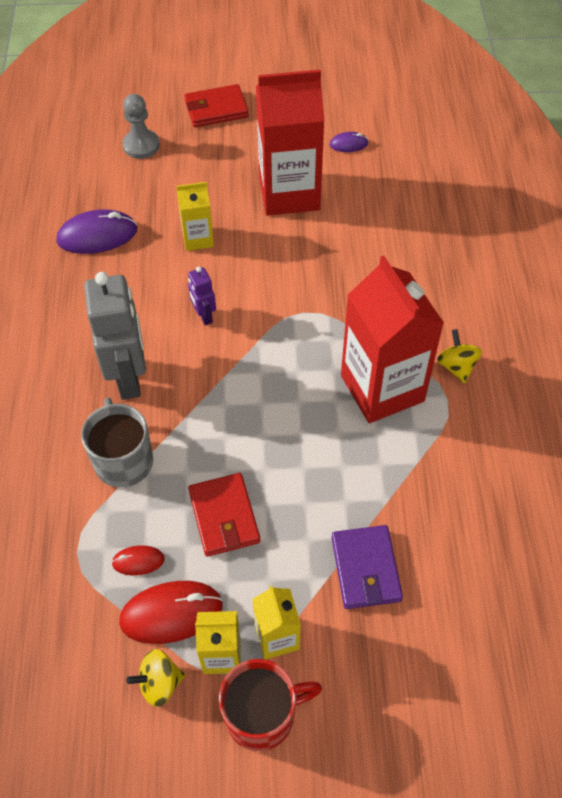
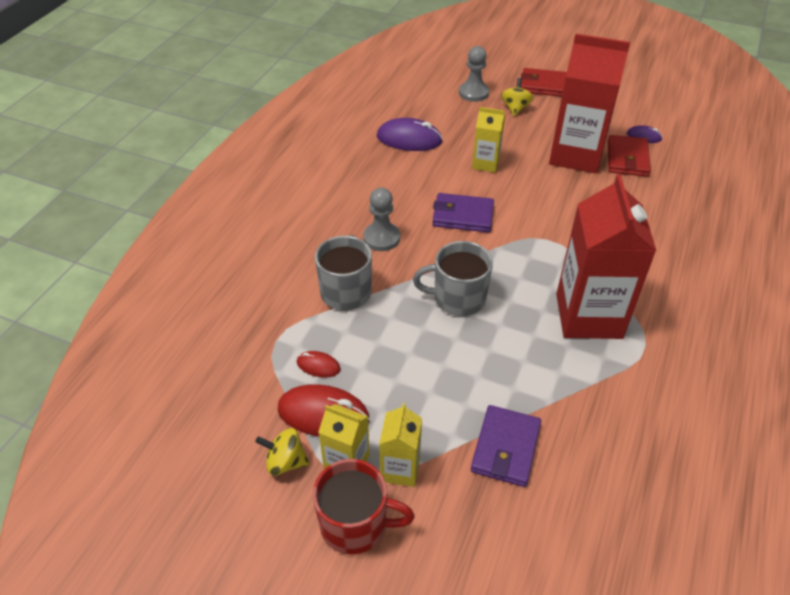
camera: 25 degrees right, 10 degrees down
grey robot [84,272,146,400] -> grey pawn [363,188,400,251]
purple robot [188,267,216,325] -> purple wallet [432,193,494,232]
red wallet [188,473,260,557] -> red wallet moved to [608,135,651,177]
yellow spinning top [437,329,482,383] -> yellow spinning top moved to [501,78,533,116]
none -> grey mug [413,241,493,316]

